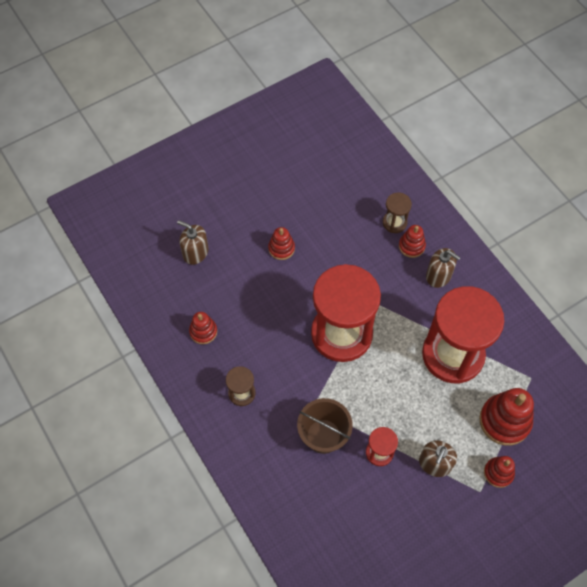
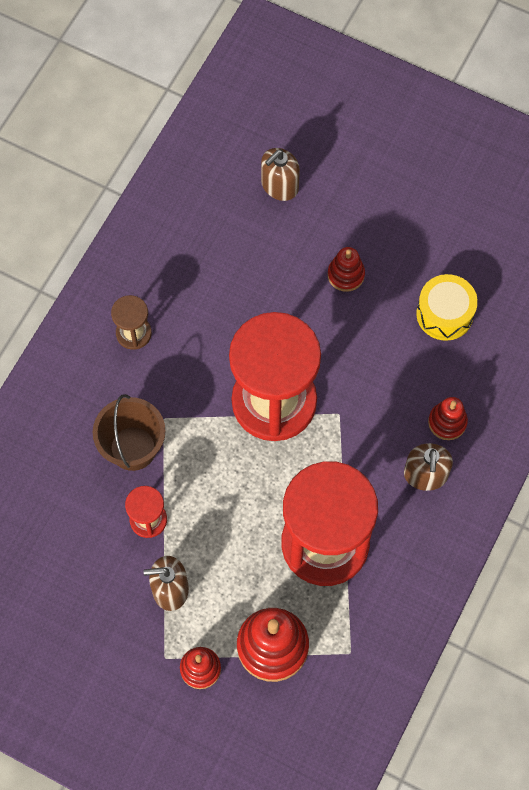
camera: 60 degrees right, 5 degrees up
brown soap dispenser [177,220,209,265] -> brown soap dispenser turned 135 degrees counterclockwise [261,148,300,201]
red stacking toy [189,312,217,344] -> none
brown hourglass [383,193,412,233] -> none
none -> yellow drum [416,274,478,341]

